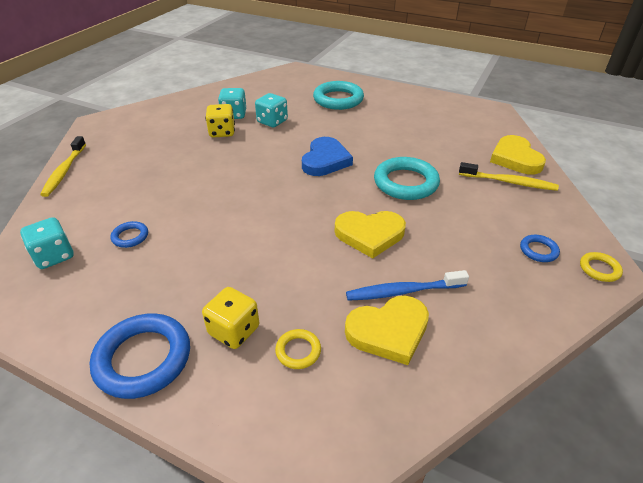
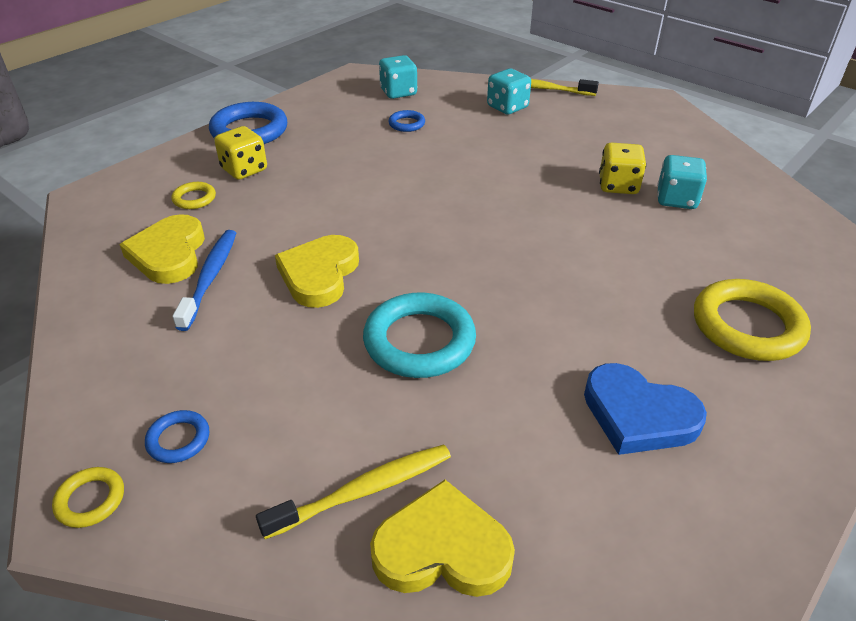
camera: 105 degrees right, 0 degrees up
turquoise dice [255,93,288,127] -> turquoise dice moved to [487,69,531,114]
blue heart [302,137,353,176] -> blue heart moved to [584,363,707,455]
turquoise ring [313,81,364,110] -> yellow ring [694,279,811,361]
yellow toothbrush [459,162,559,191] -> yellow toothbrush turned 150 degrees counterclockwise [256,445,451,539]

